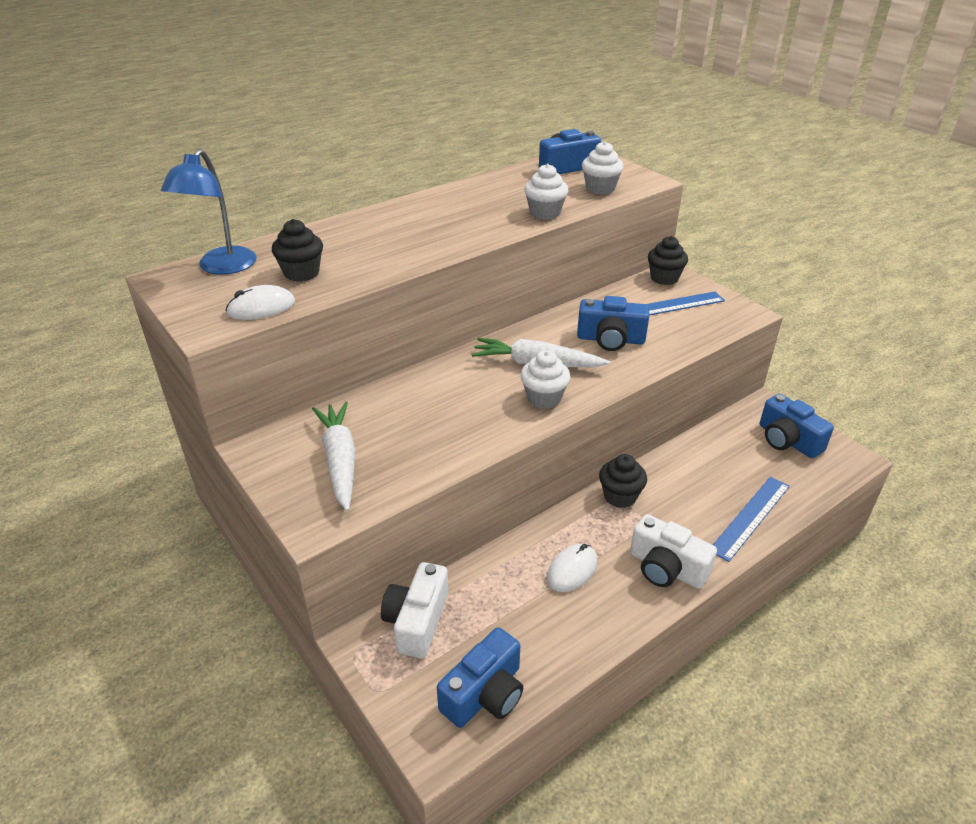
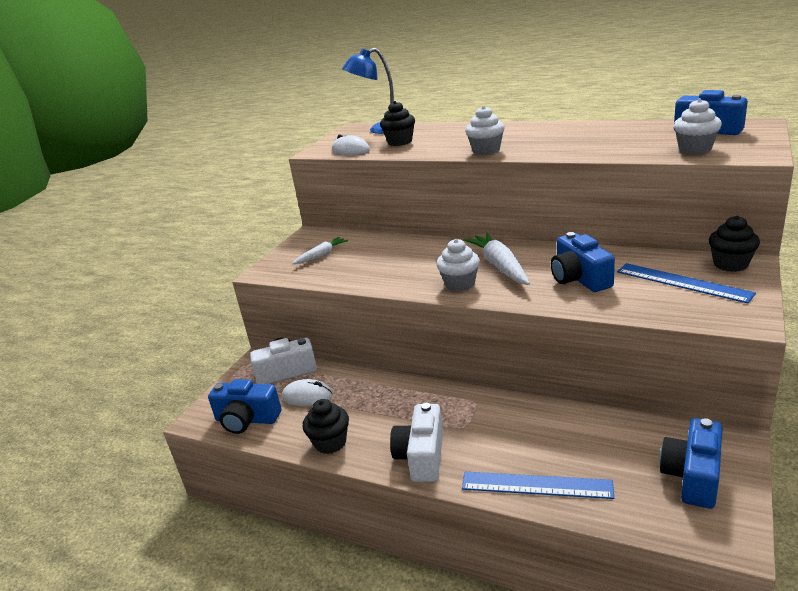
camera: 65 degrees right, 10 degrees down
white carrot [312,402,356,511] -> white carrot [292,237,348,264], size x0.60
white cupcake [524,164,569,220] -> white cupcake moved to [465,106,505,155]
white mouse [547,544,598,592] -> white mouse moved to [282,379,333,406]
black cupcake [599,454,647,508] -> black cupcake moved to [303,399,349,454]

